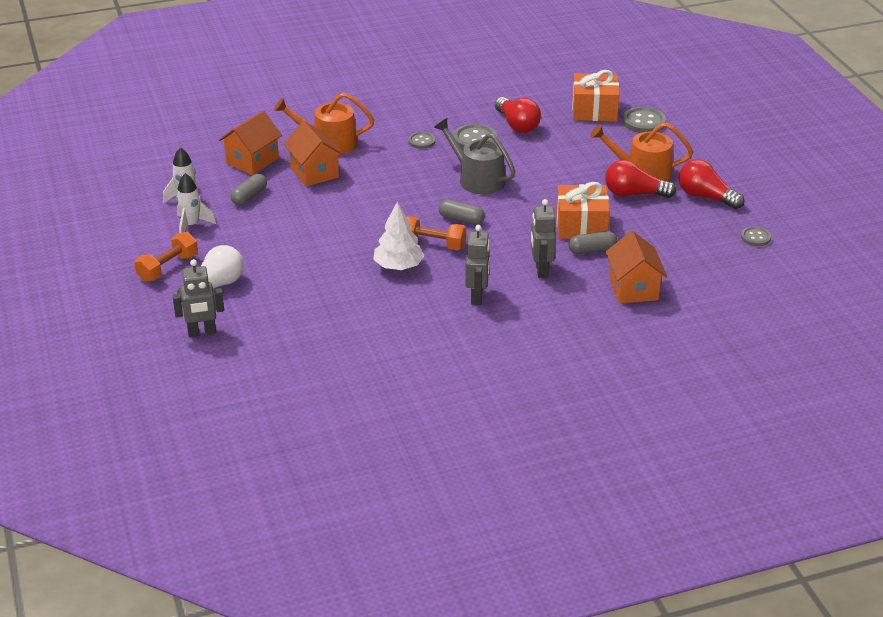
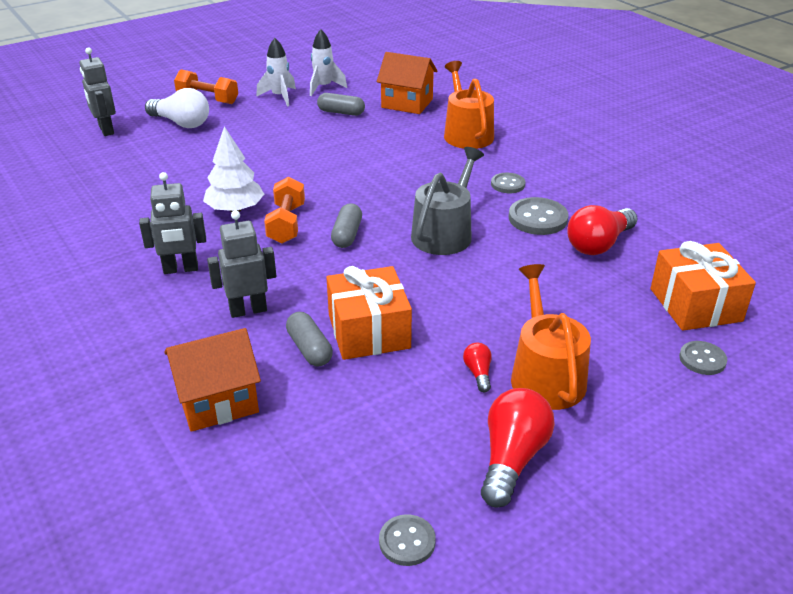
camera: 75 degrees right, 0 degrees up
orange house [284,121,343,186] -> none
red light bulb [605,160,676,198] -> red light bulb [463,343,492,392], size x0.48
grey button [623,107,666,133] -> grey button [679,341,727,375], size x0.62

